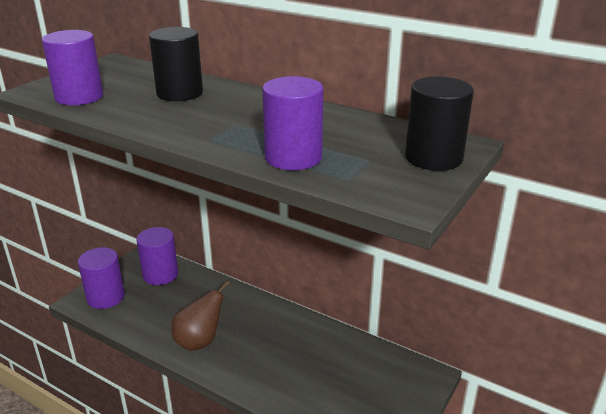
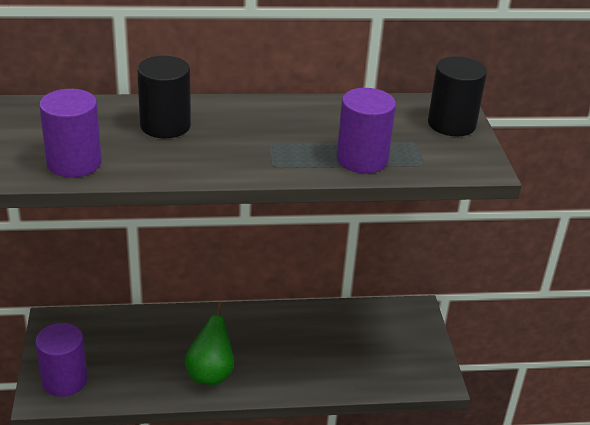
camera: 40 degrees left, 5 degrees up
purple cylinder [136,227,178,285] -> none
brown pear [171,281,230,351] -> green pear [185,302,234,385]

